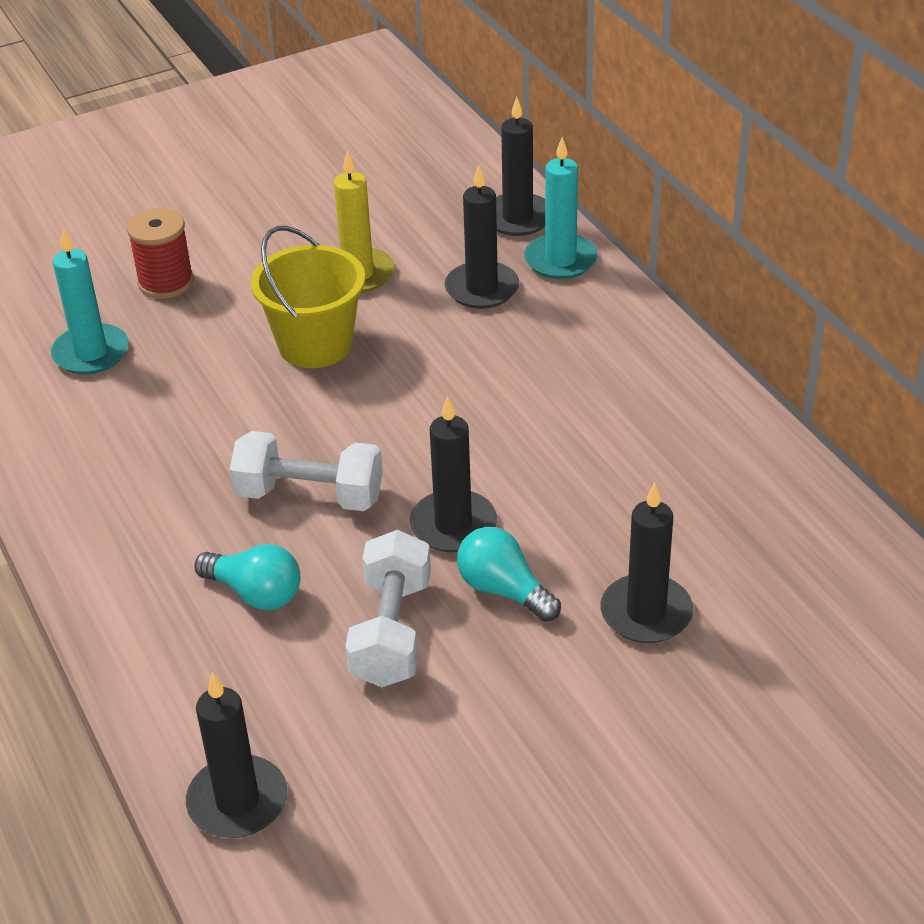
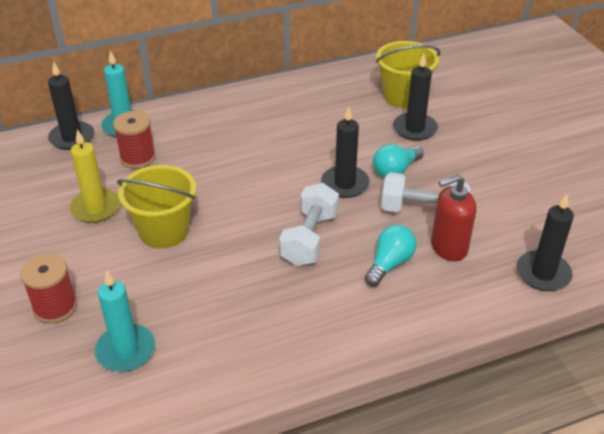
camera: 85 degrees left, 0 degrees up
black candle [445,165,519,309] -> red spool [113,111,156,169]
none -> yellow bucket [376,41,440,108]
none -> red soap dispenser [431,174,476,261]

